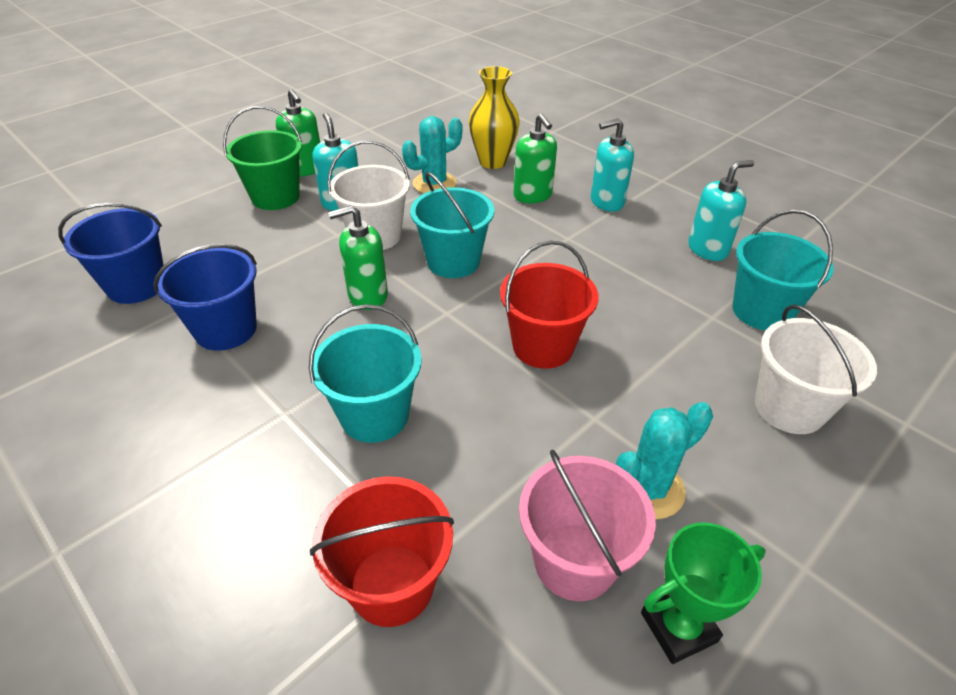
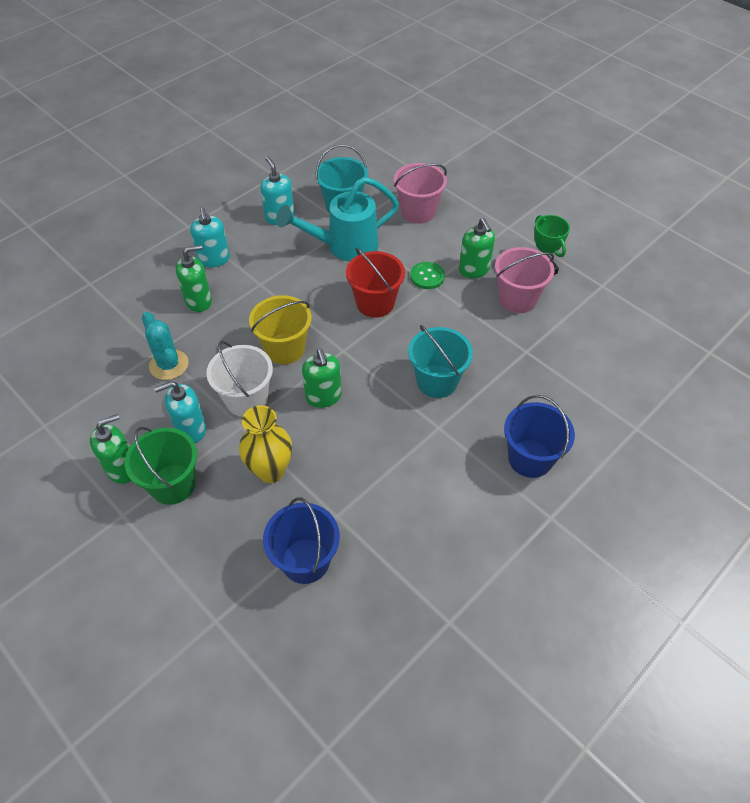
camera: 90 degrees left, 10 degrees up
blue bucket [153,244,257,351] -> blue bucket moved to [504,395,575,478]
red bucket [310,476,454,627] -> none
turquoise bucket [410,172,494,278] -> yellow bucket [249,295,312,364]
yellow vase [469,66,520,169] -> yellow vase moved to [239,405,292,483]
turquoise cactus [616,402,713,519] -> green soap dispenser [459,218,495,278]
white bucket [755,304,877,434] -> pink bucket [394,163,447,224]
none -> turquoise watering can [276,177,399,262]
none -> green button [410,262,445,289]

